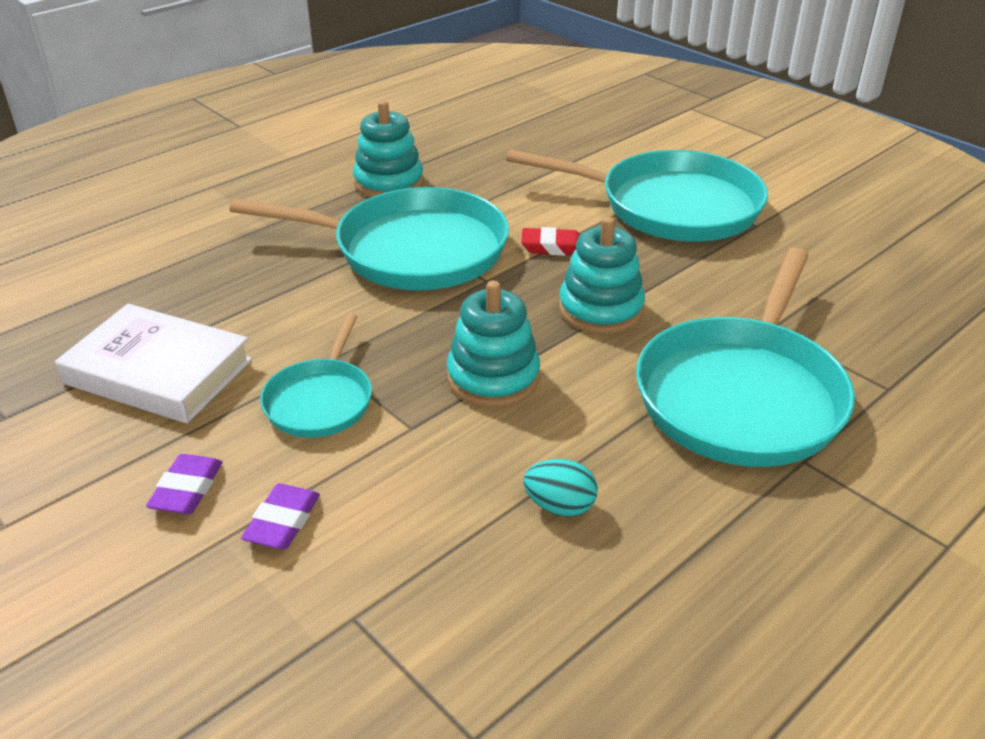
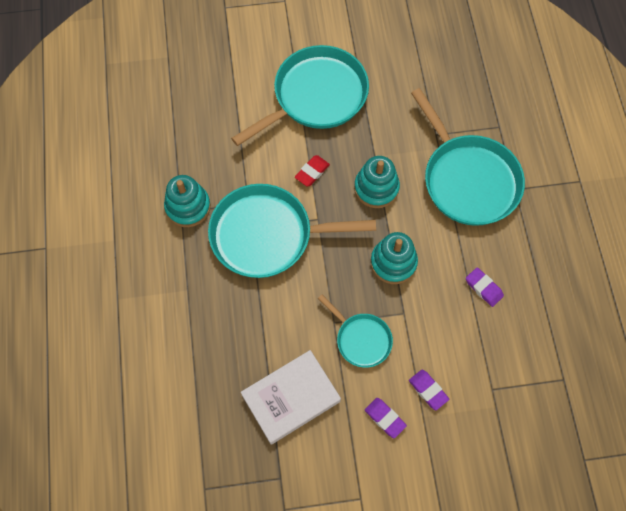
camera: 55 degrees left, 30 degrees up
turquoise pan [229,187,509,290] -> turquoise pan turned 135 degrees counterclockwise [208,184,376,278]
turquoise egg [523,459,598,517] -> purple eraser [466,267,504,307]

